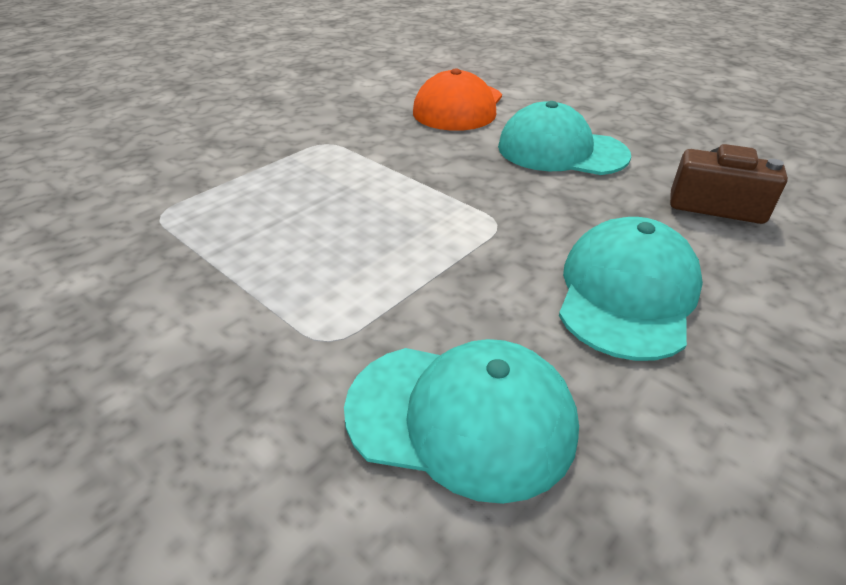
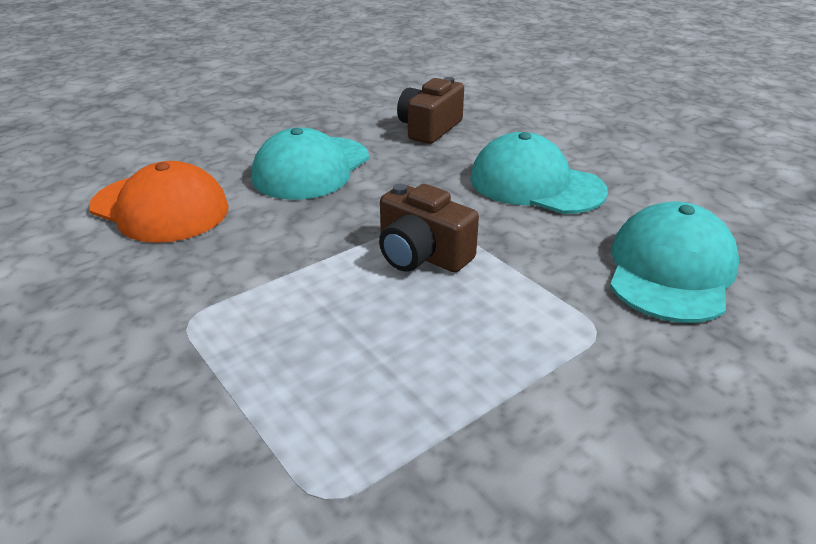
camera: 80 degrees left, 5 degrees down
none -> brown camera [379,184,479,272]

